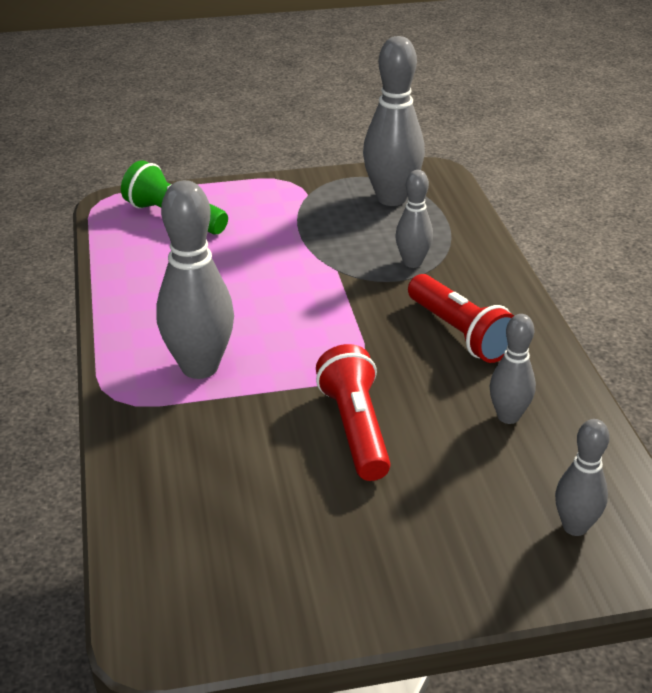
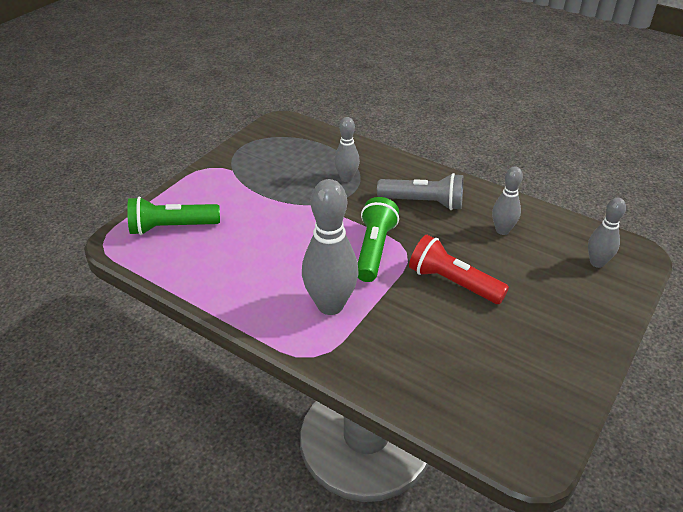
camera: 45 degrees left, 5 degrees up
grey bowling pin [363,36,425,206] -> none
red flashlight [408,274,514,363] -> grey flashlight [377,173,463,210]
none -> green flashlight [358,197,399,282]

